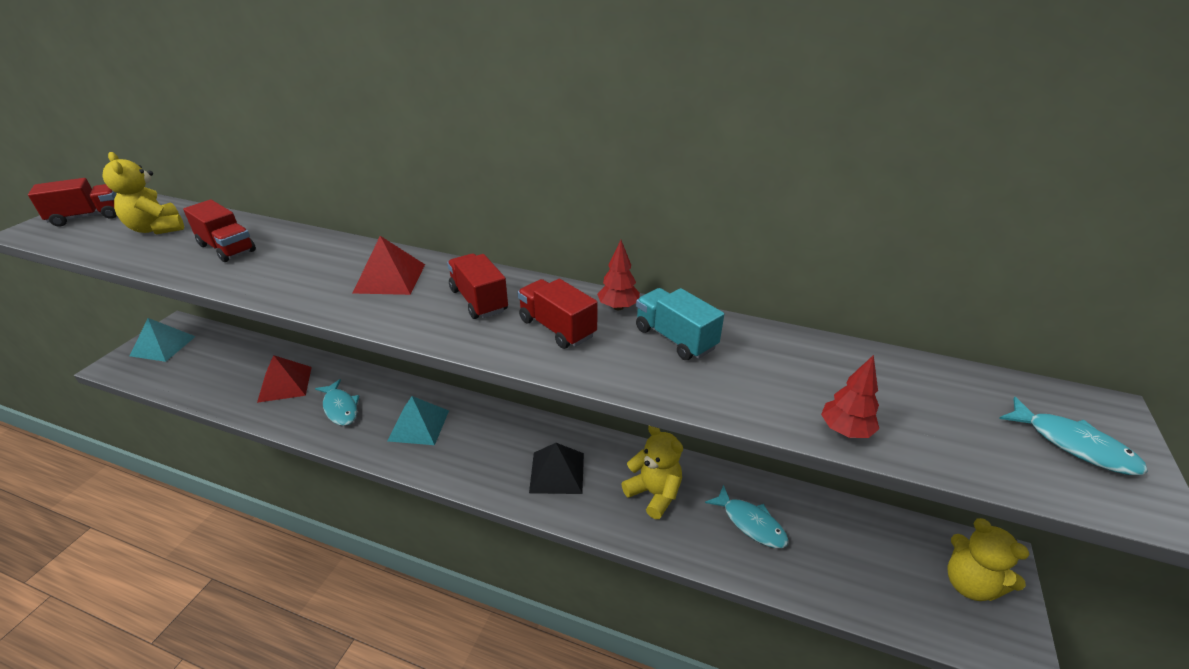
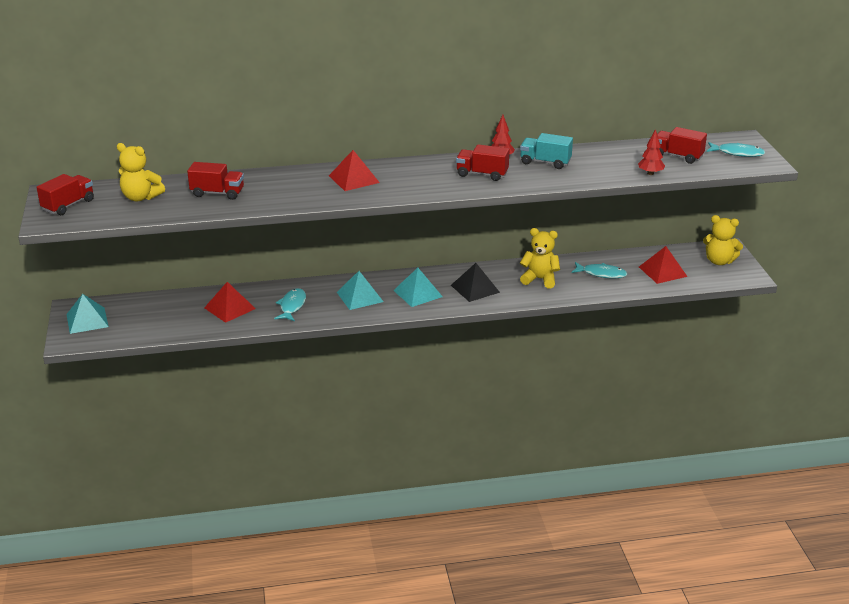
camera: 30 degrees left, 5 degrees down
turquoise fish [315,379,359,426] -> turquoise fish turned 105 degrees counterclockwise [274,288,306,321]
red truck [447,254,508,319] -> red truck moved to [657,127,707,164]
none -> turquoise pyramid [393,268,443,307]
none -> red pyramid [639,246,688,284]

